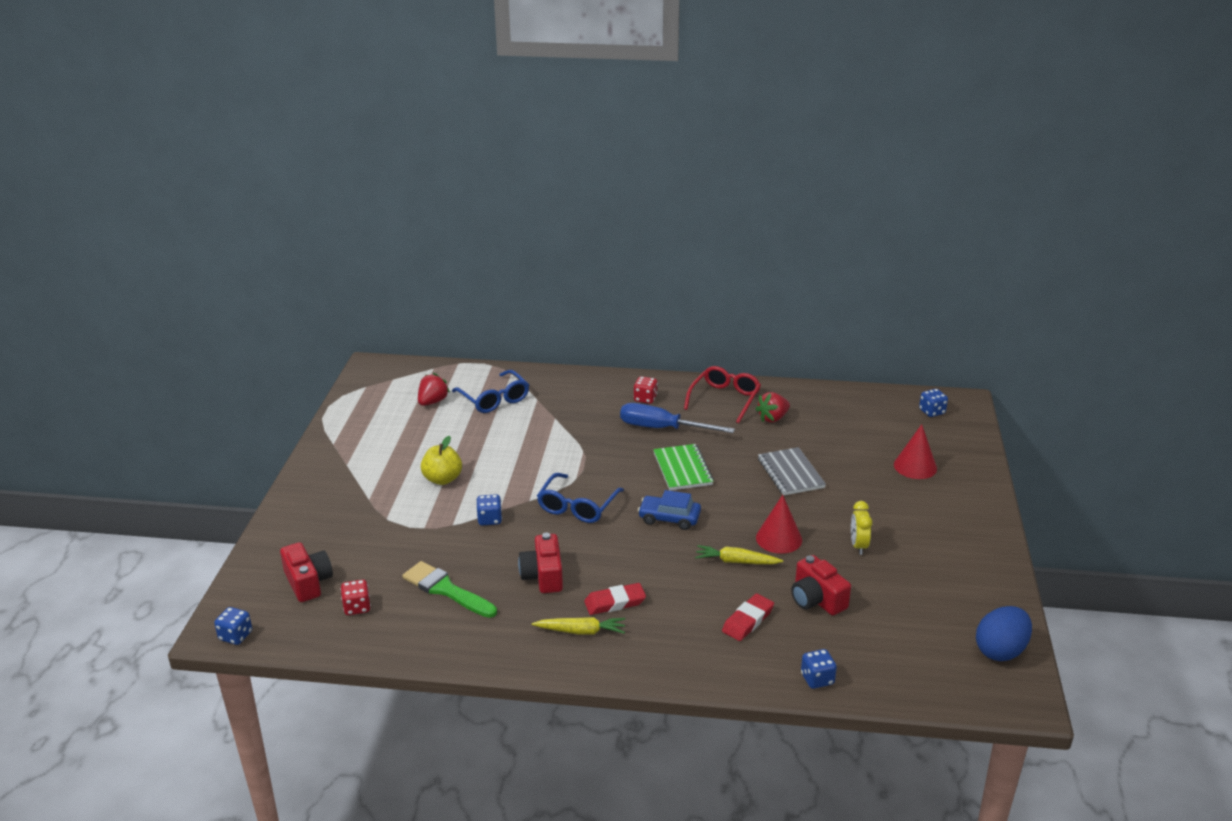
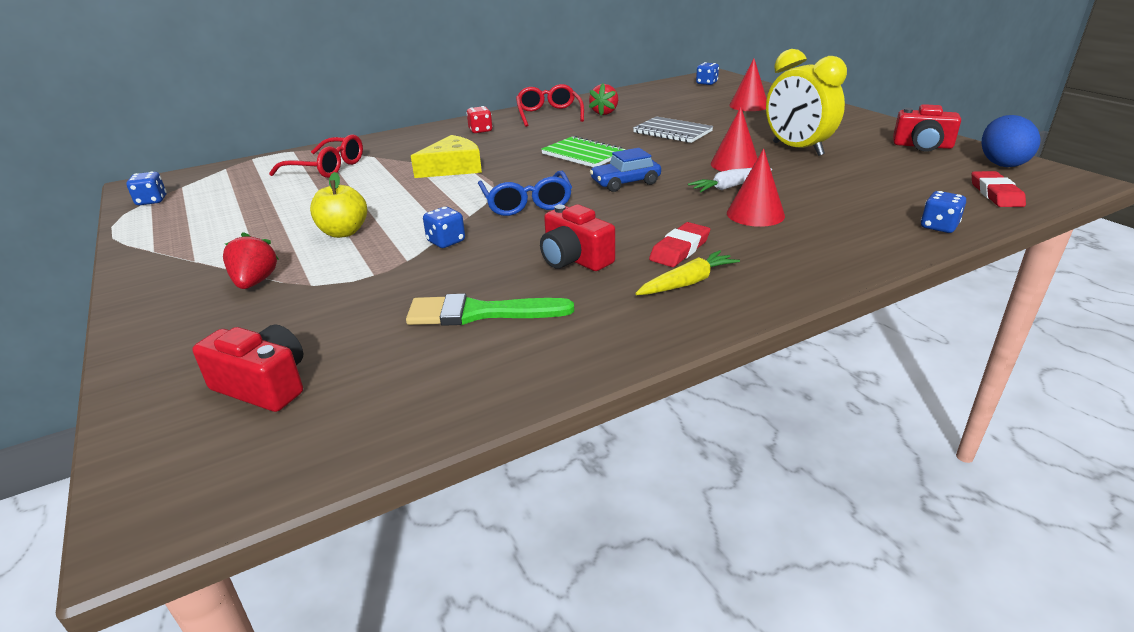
camera: 35 degrees left, 0 degrees up
blue dice [214,607,252,645] -> blue dice moved to [126,172,166,205]
red dice [341,580,371,615] -> none
red strawberry [418,373,450,406] -> red strawberry moved to [223,232,279,289]
blue glasses [452,370,529,413] -> red glasses [269,134,363,178]
blue screwdriver [620,403,735,433] -> none
yellow carrot [695,545,783,564] -> white carrot [688,168,772,192]
red eraser [722,594,774,641] -> red eraser moved to [971,171,1026,207]
red camera [791,555,851,615] -> red camera moved to [893,104,961,152]
yellow clock [851,501,872,555] -> yellow clock [766,49,847,156], size x2.00
none -> yellow cheese [411,135,482,178]
none -> red cone [727,148,785,227]

